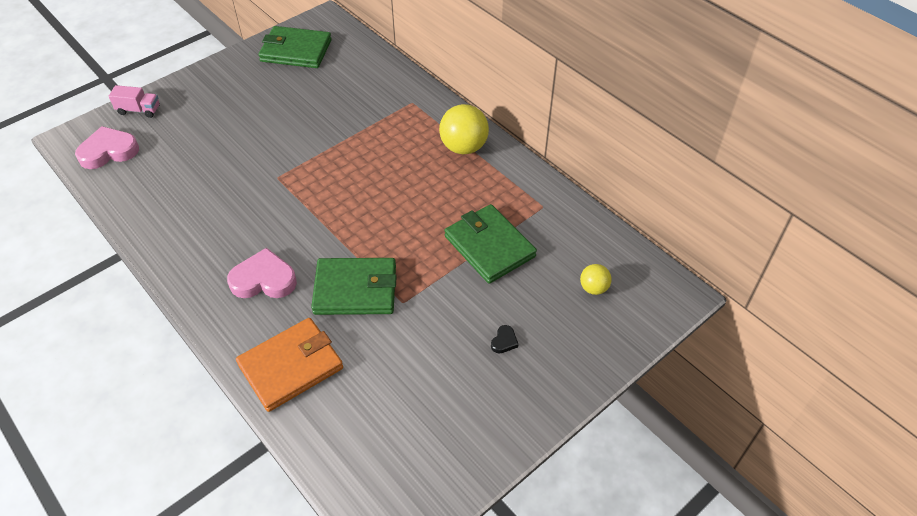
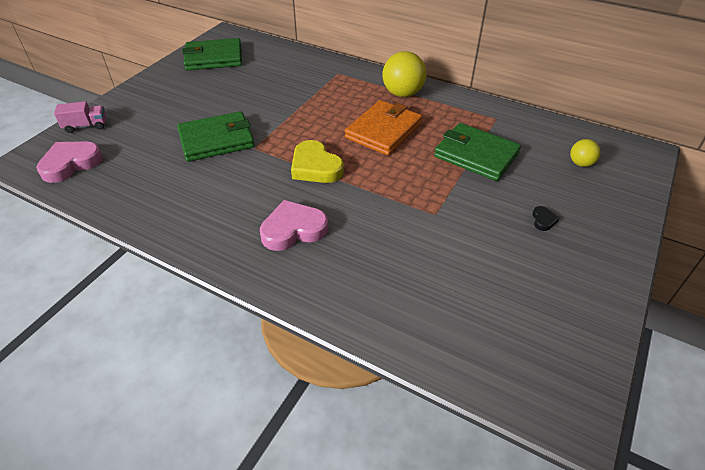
camera: 20 degrees left, 5 degrees down
orange wallet [236,318,343,412] -> orange wallet moved to [345,100,422,155]
green wallet [311,258,397,315] -> green wallet moved to [177,111,255,162]
none -> yellow heart [291,140,344,183]

